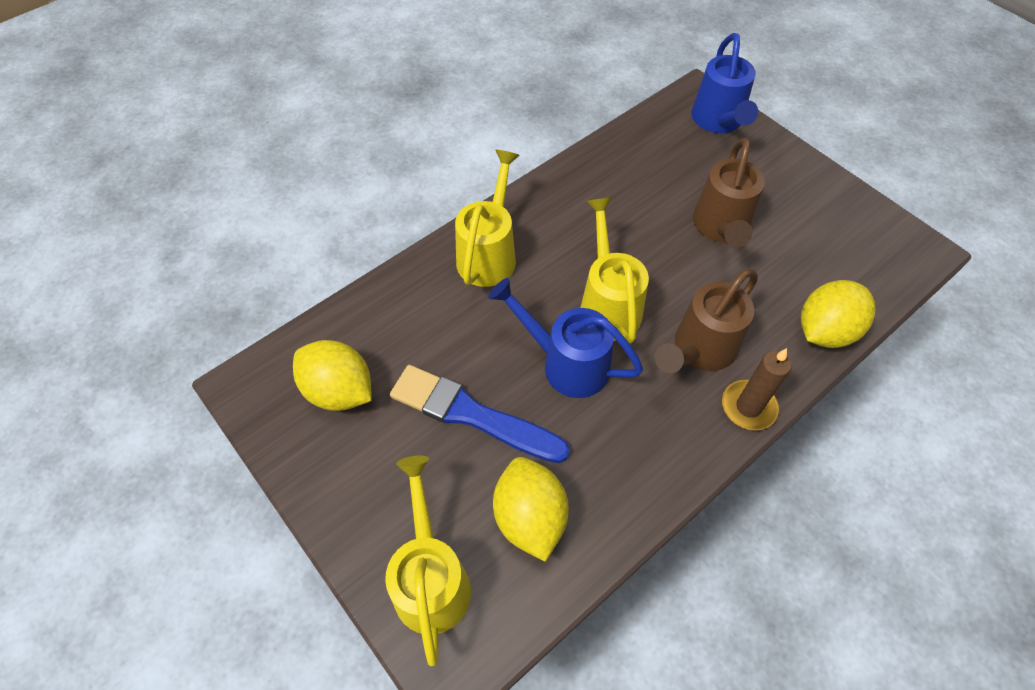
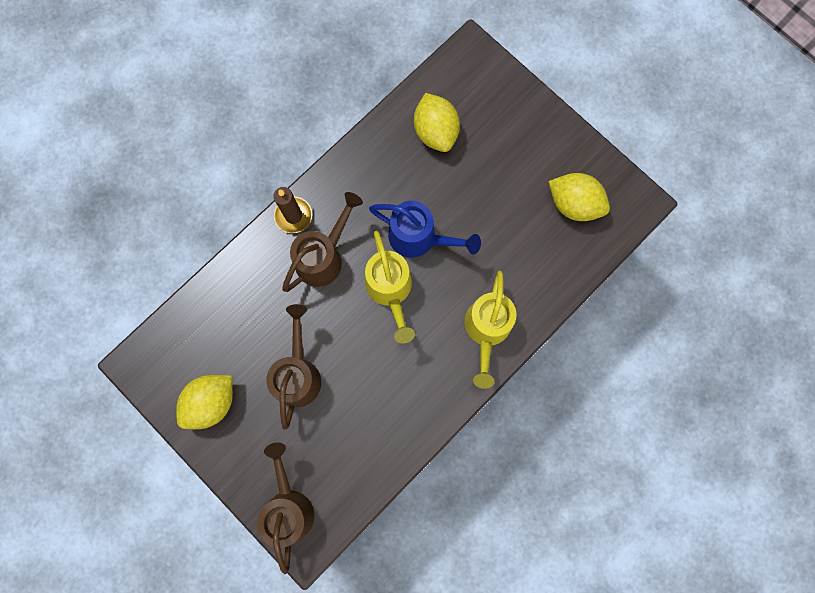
camera: 175 degrees right, 20 degrees up
yellow watering can [385,455,471,666] -> none
blue brush [390,365,570,463] -> none
blue watering can [691,33,758,133] -> brown watering can [257,442,314,574]
yellow lemon [801,280,876,348] -> yellow lemon moved to [176,375,233,429]

